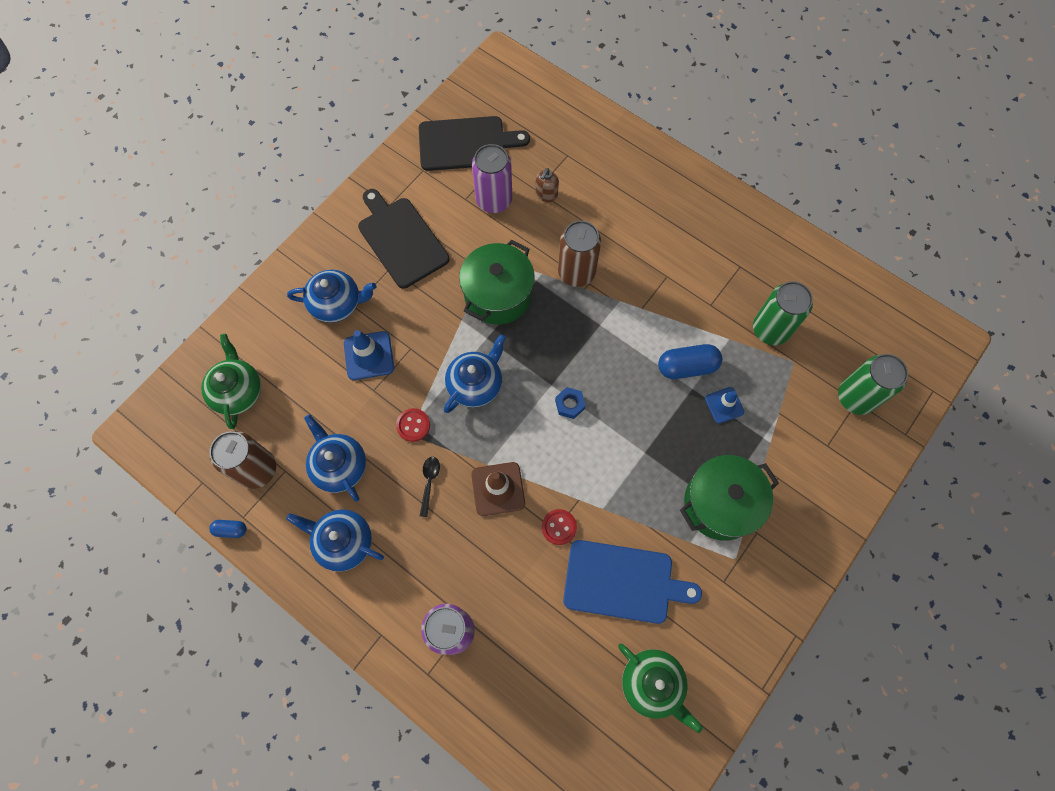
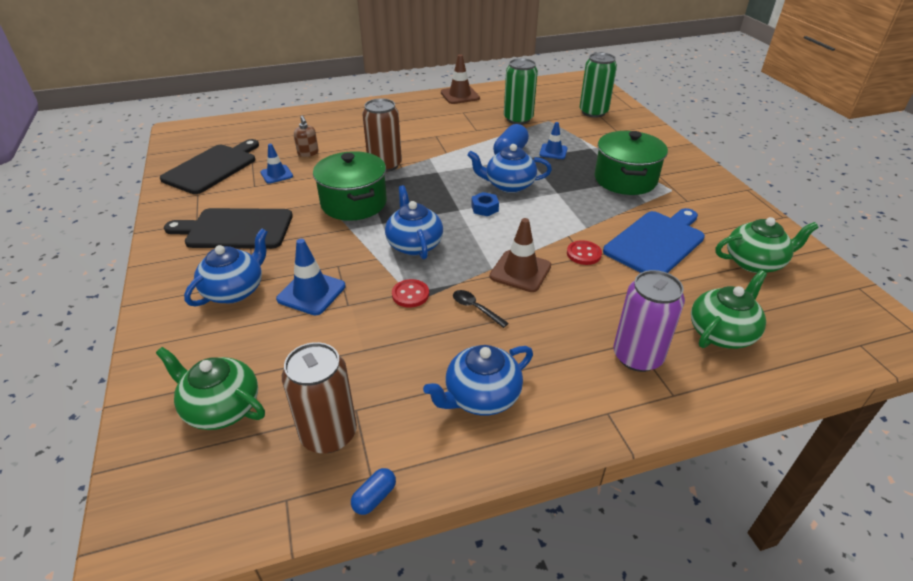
camera: 55 degrees left, 30 degrees down
blue teapot [304,414,366,502] -> blue teapot moved to [467,144,552,193]
purple can [472,144,512,213] -> blue traffic cone [260,144,293,184]
none -> brown traffic cone [441,55,480,104]
none -> green teapot [691,270,767,349]

